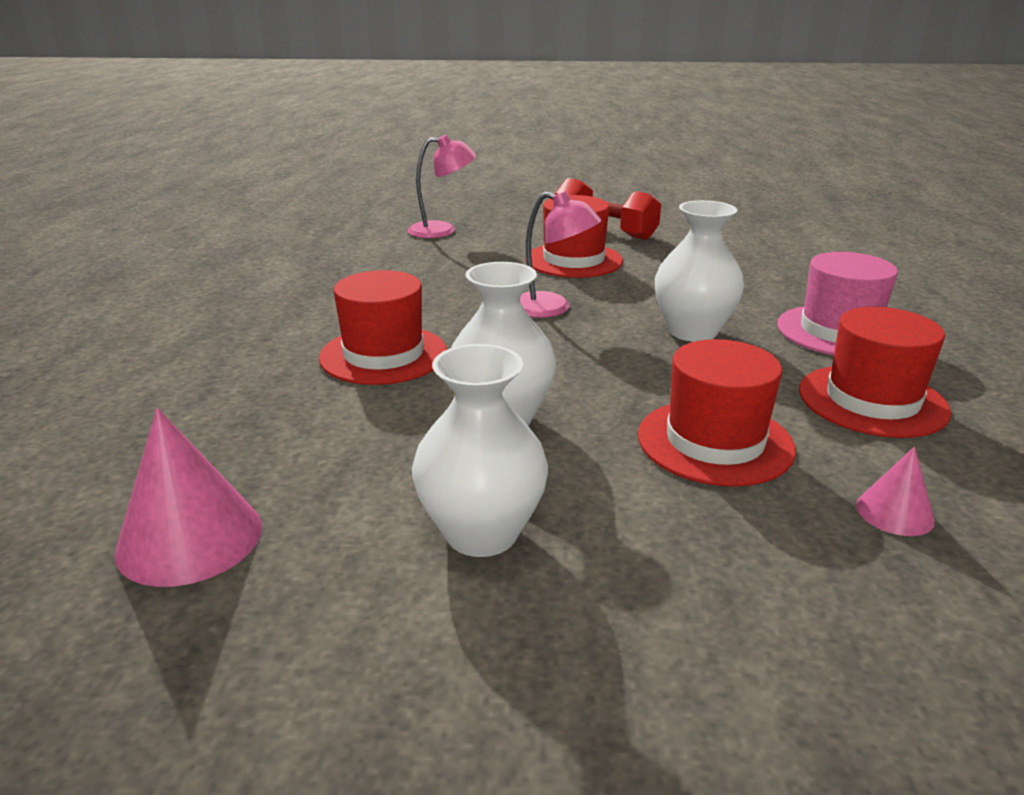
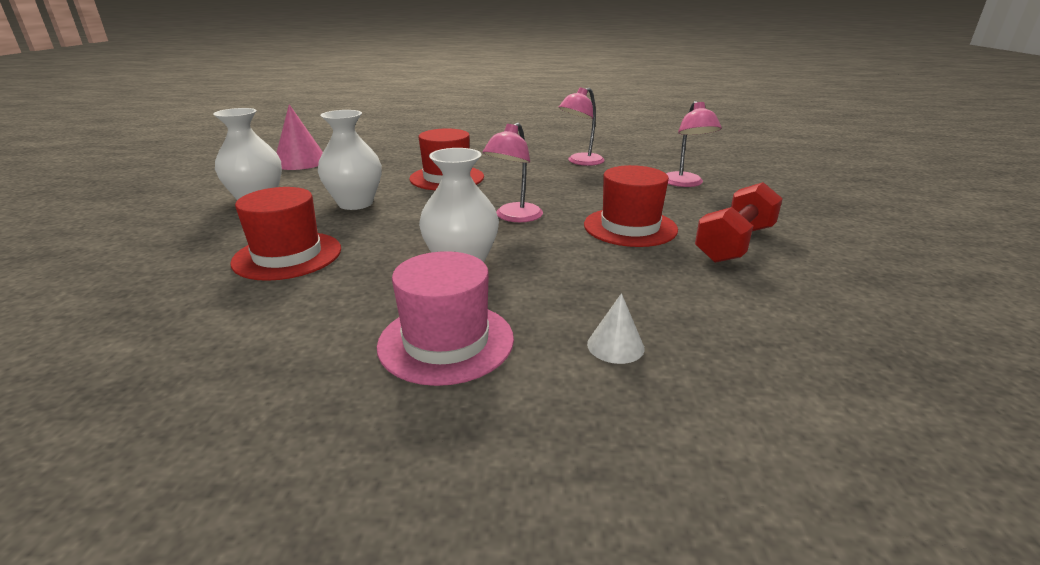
camera: 90 degrees right, 0 degrees up
red hat [799,307,951,438] -> none
pink cone [856,447,935,536] -> none
none -> pink lamp [559,88,605,166]
none -> white cone [587,293,645,364]

